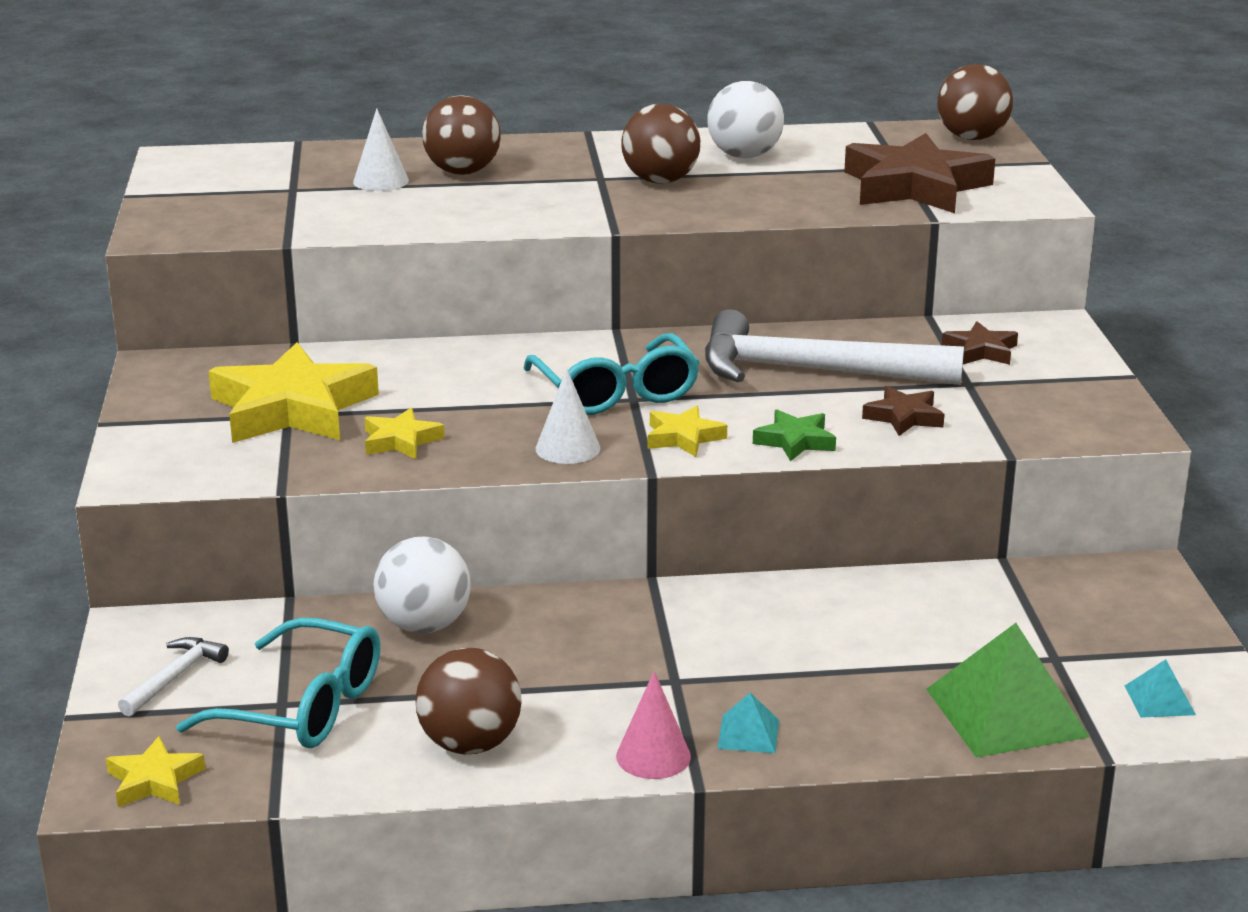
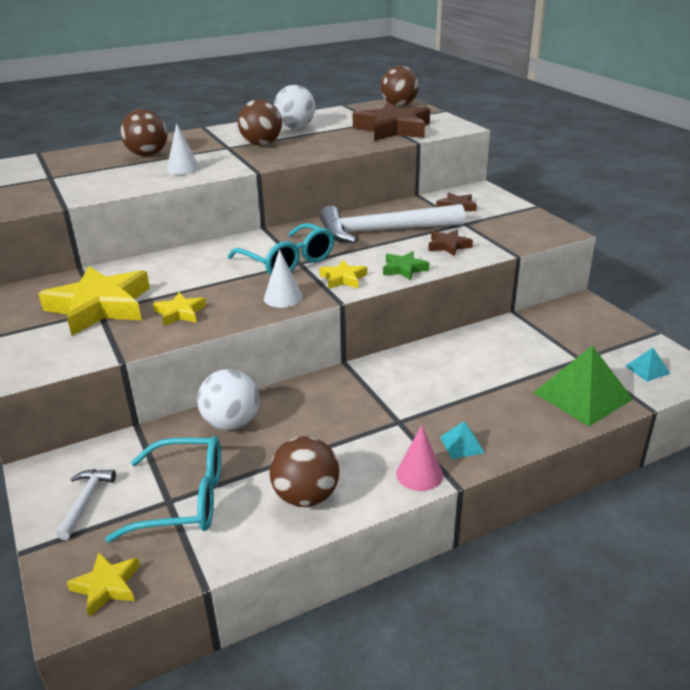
camera: 20 degrees left, 5 degrees up
white cone [353,108,409,191] -> white cone moved to [166,123,200,175]

